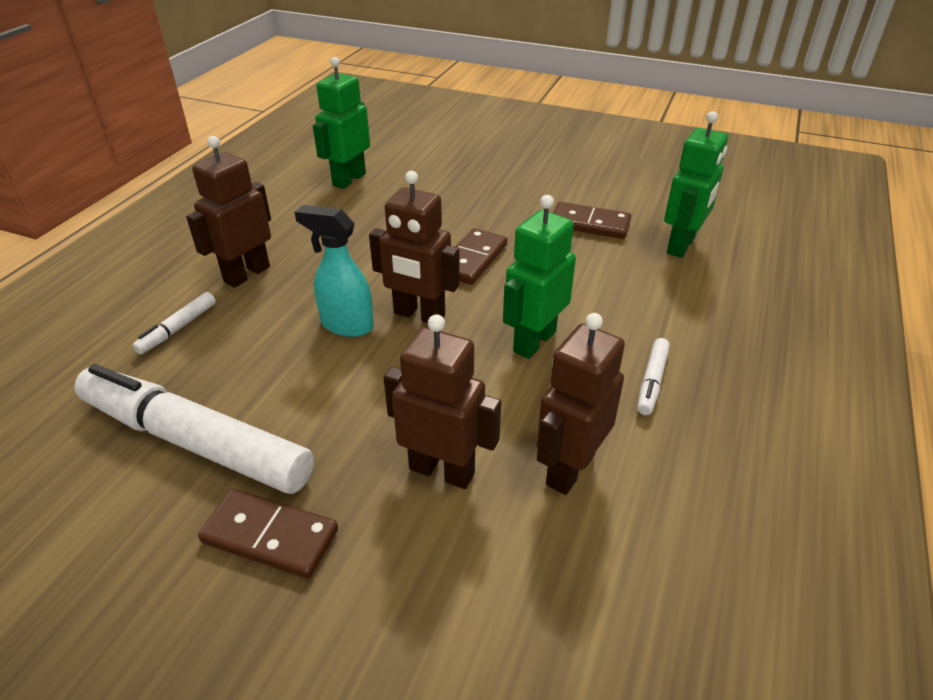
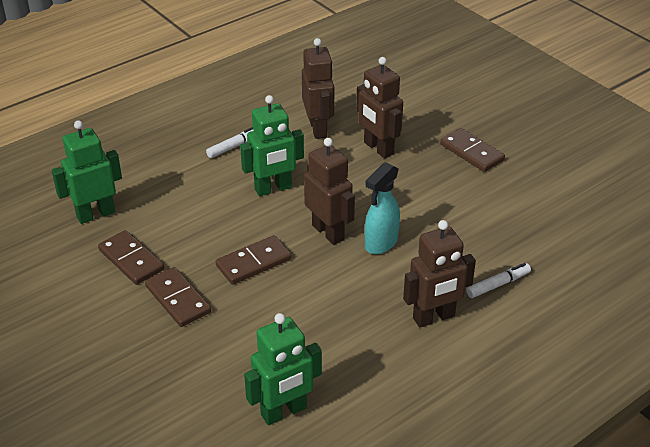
camera: 150 degrees left, 0 degrees up
white marker [74,364,314,494] -> none
turquoise spray bottle [295,205,374,337] -> turquoise spray bottle turned 75 degrees clockwise [365,162,400,254]
brown robot [537,313,625,495] -> brown robot turned 75 degrees counterclockwise [302,38,334,139]
none -> brown domino [145,267,211,327]

